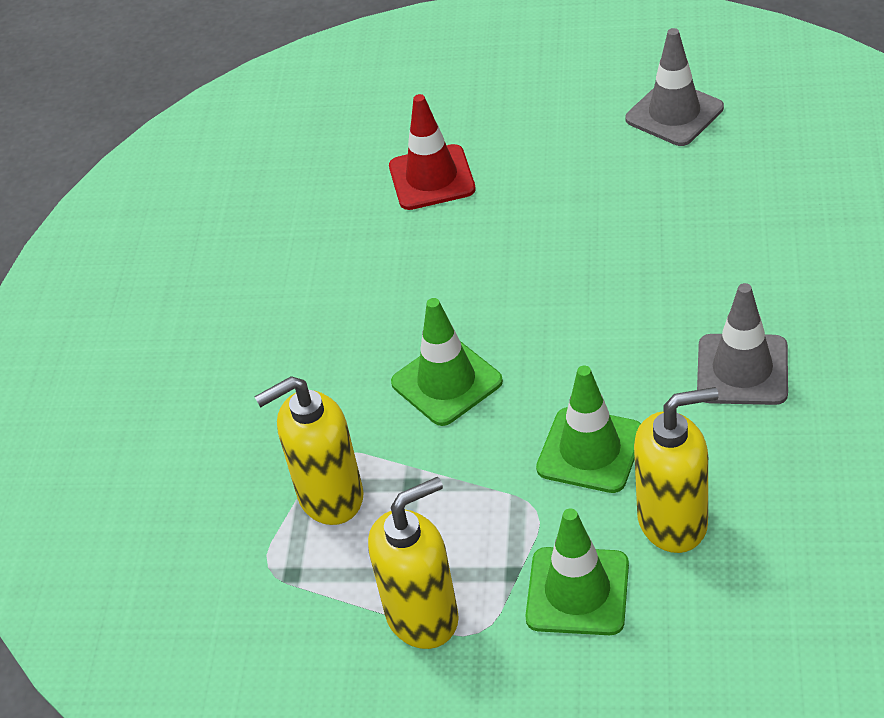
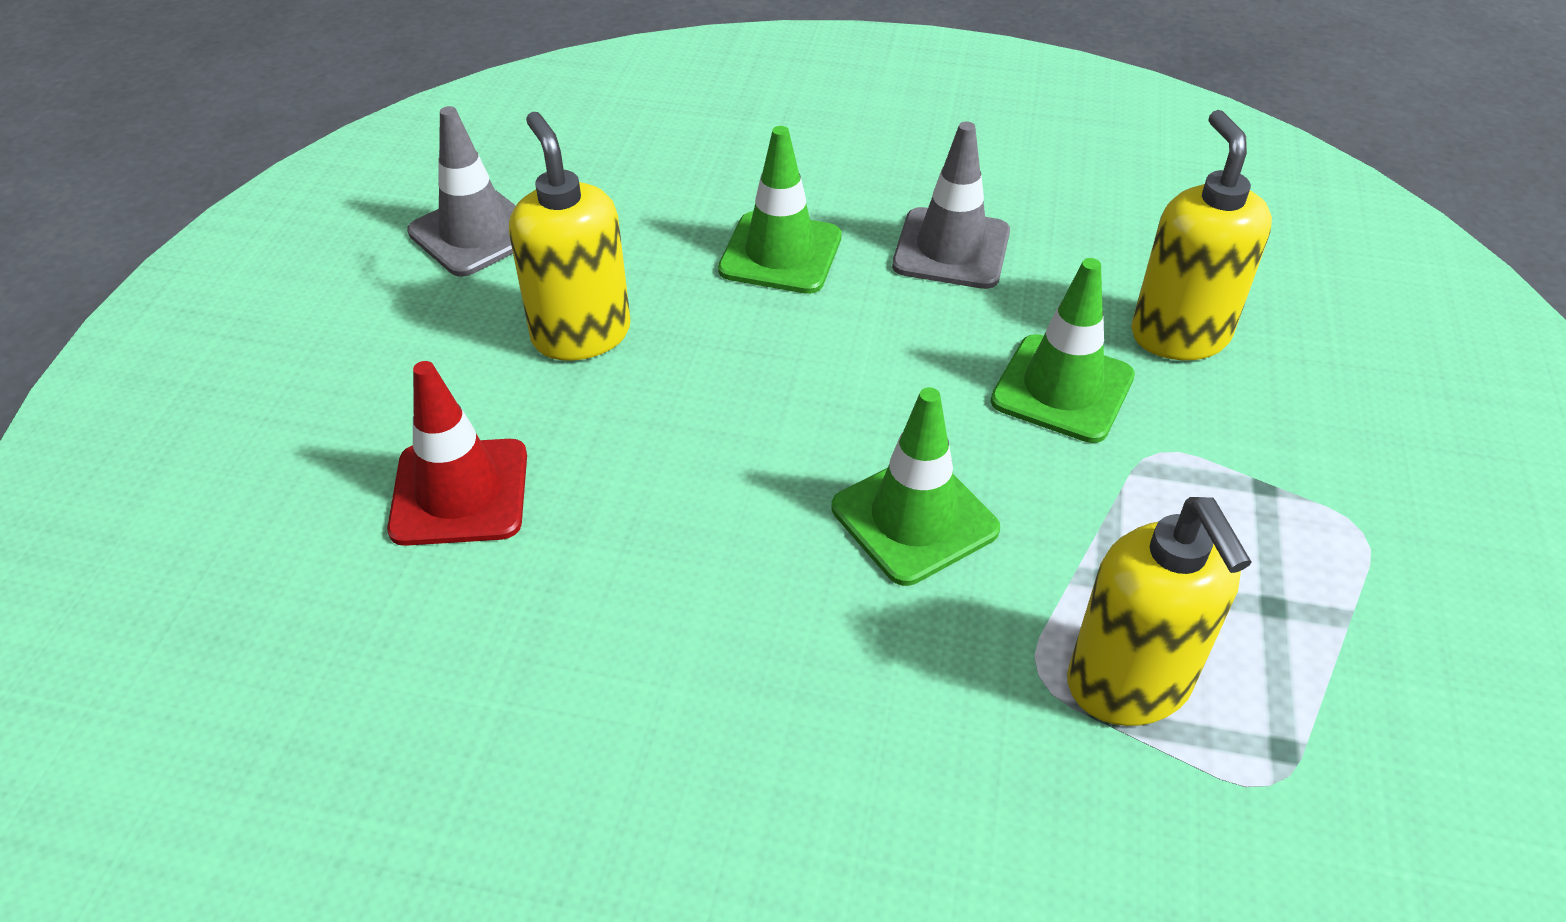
camera: 90 degrees left, 0 degrees up
yellow soap dispenser [368,477,459,649] -> yellow soap dispenser moved to [509,112,631,361]
green traffic cone [525,508,629,635] -> green traffic cone moved to [718,126,842,294]

